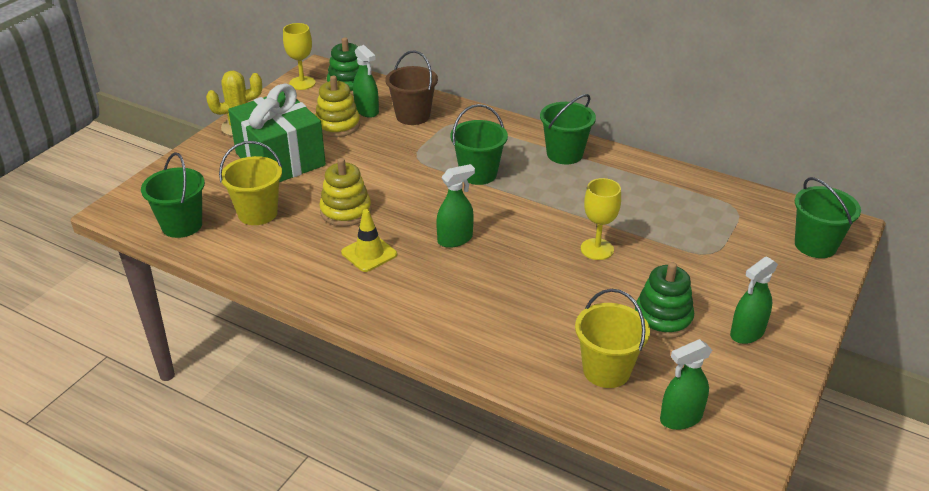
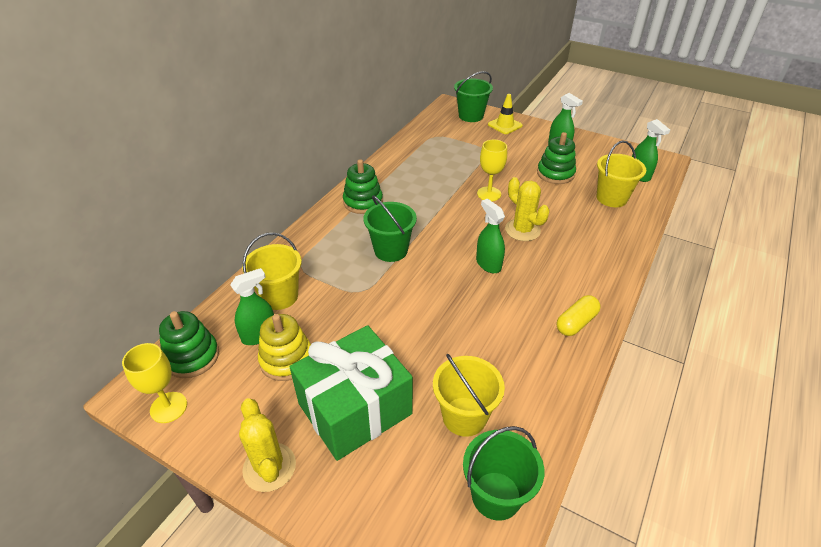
camera: 90 degrees left, 5 degrees up
yellow stacking toy [319,158,371,226] -> none
yellow traffic cone [341,209,397,272] -> yellow traffic cone moved to [488,94,523,134]
brown bucket [385,50,438,125] -> yellow bucket [242,233,302,310]
green bucket [540,94,596,164] -> green stacking toy [343,159,383,214]
none -> yellow cactus [505,177,550,241]
none -> yellow capsule [556,295,601,336]

